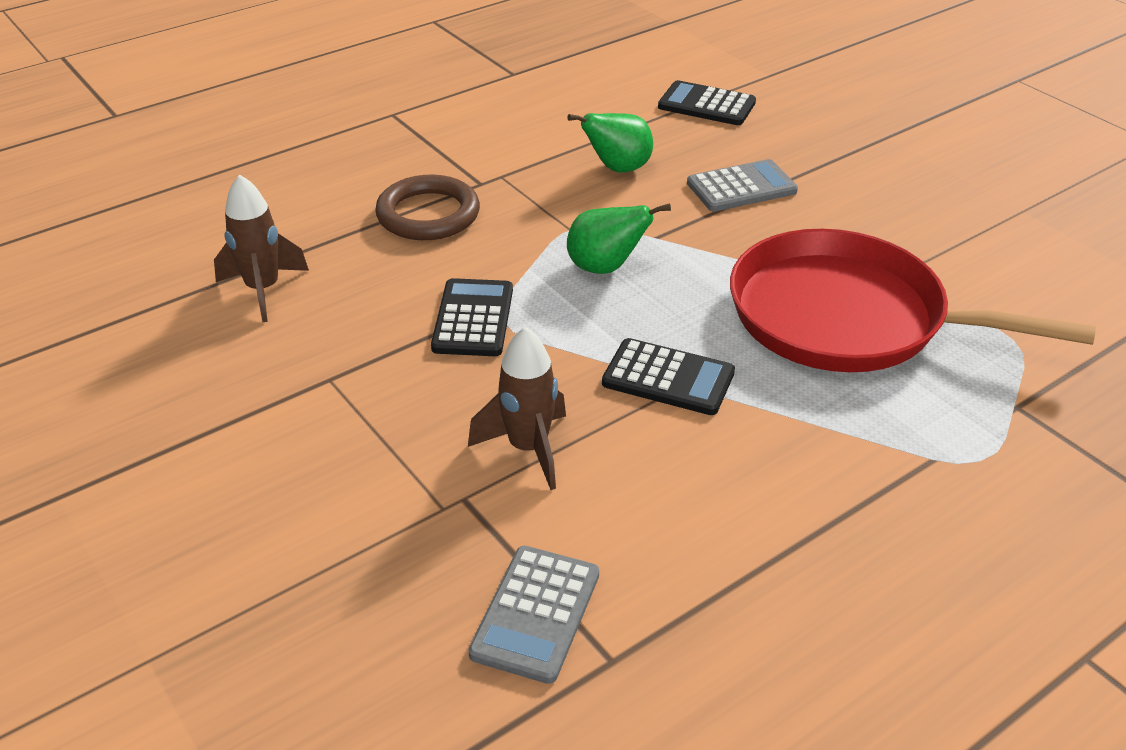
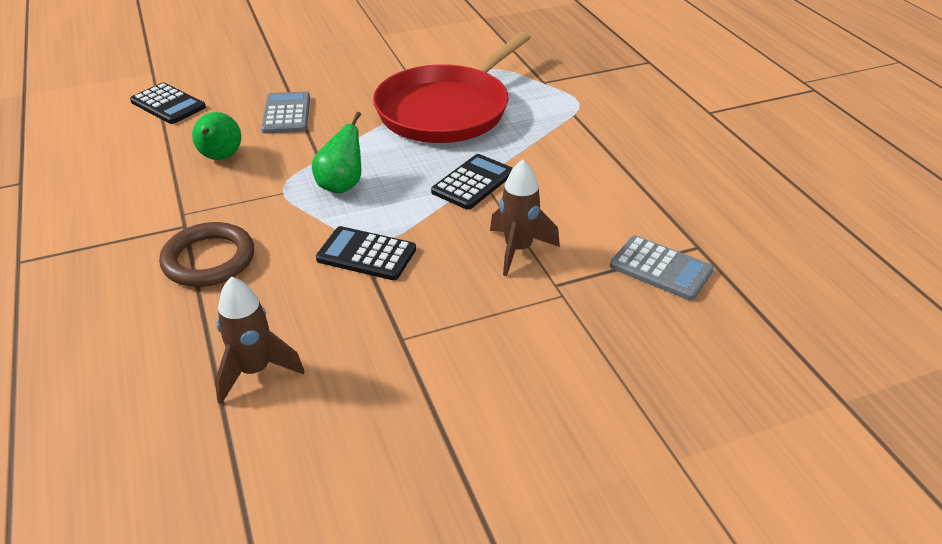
camera: 75 degrees left, 0 degrees up
black calculator [658,80,756,125] -> black calculator turned 90 degrees counterclockwise [130,82,206,124]

